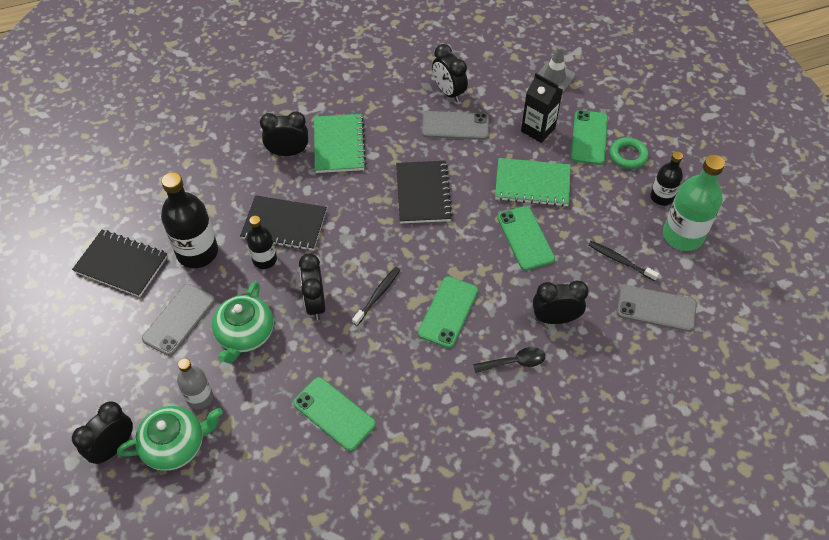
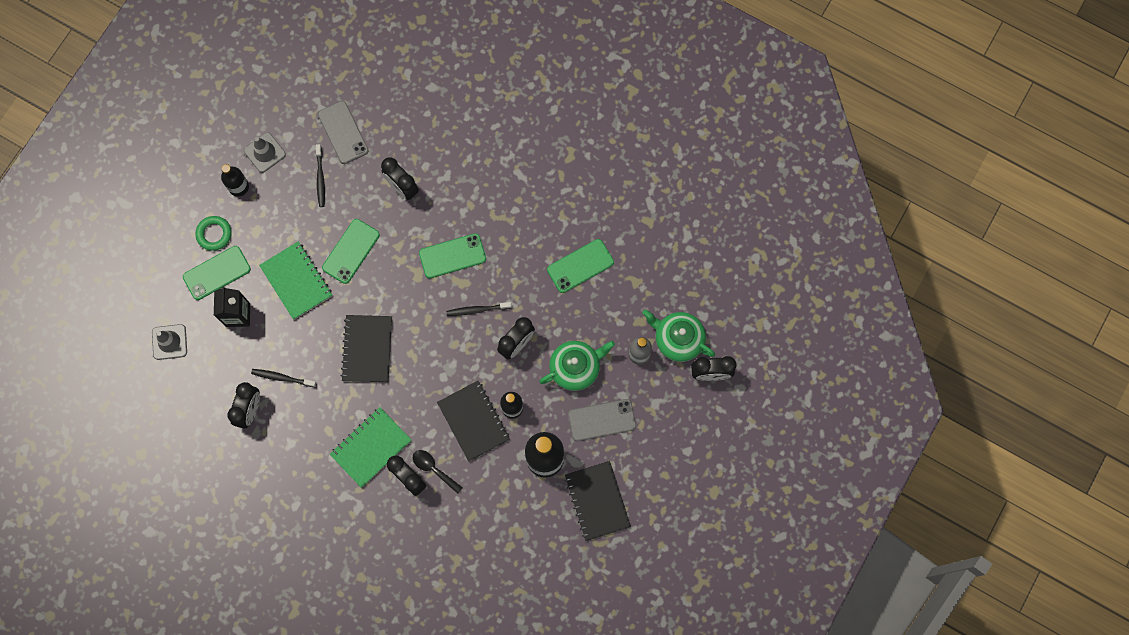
camera: 130 degrees left, 20 degrees up
green phone [293,377,376,451] -> green phone turned 60 degrees clockwise [547,239,614,293]
black notebook [396,161,453,223] -> black notebook turned 45 degrees counterclockwise [341,315,392,383]
grey phone [422,111,489,140] -> black toothbrush [251,369,316,387]
black spoon [473,347,545,373] -> black spoon moved to [413,450,463,494]
green bottle [663,155,725,251] -> grey traffic cone [244,132,286,173]

